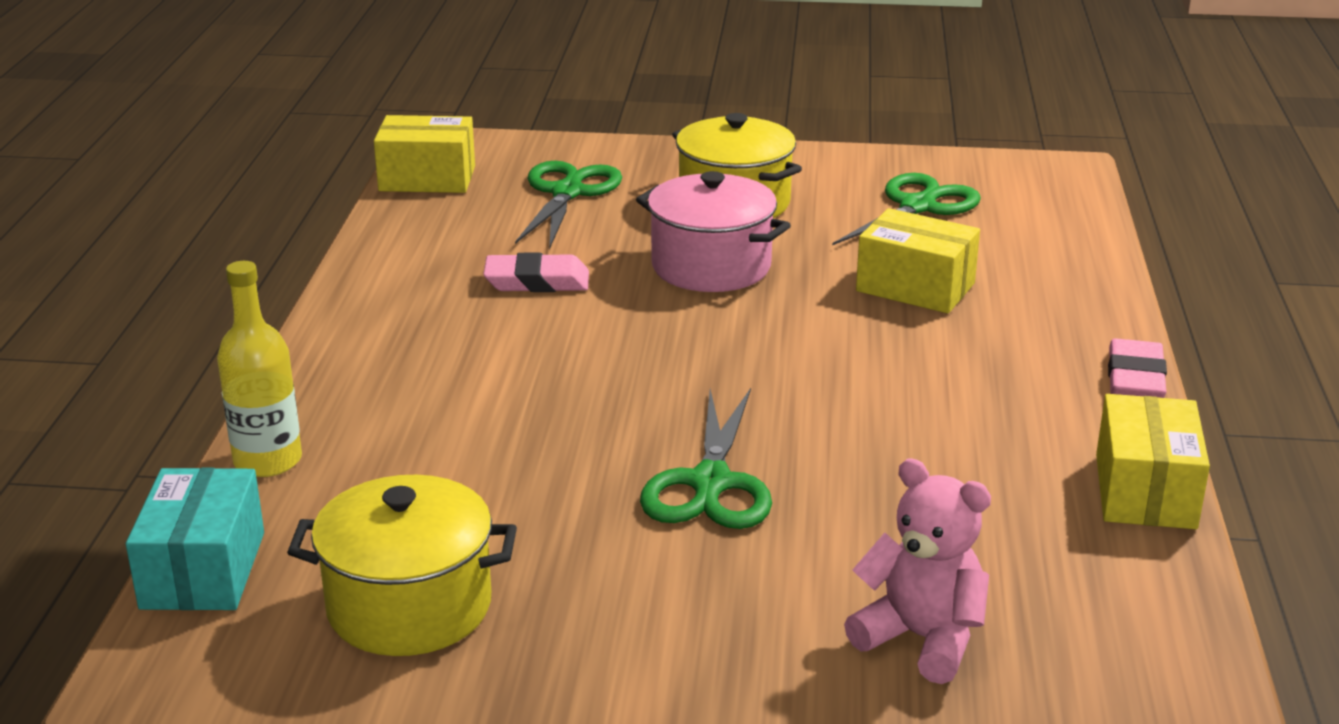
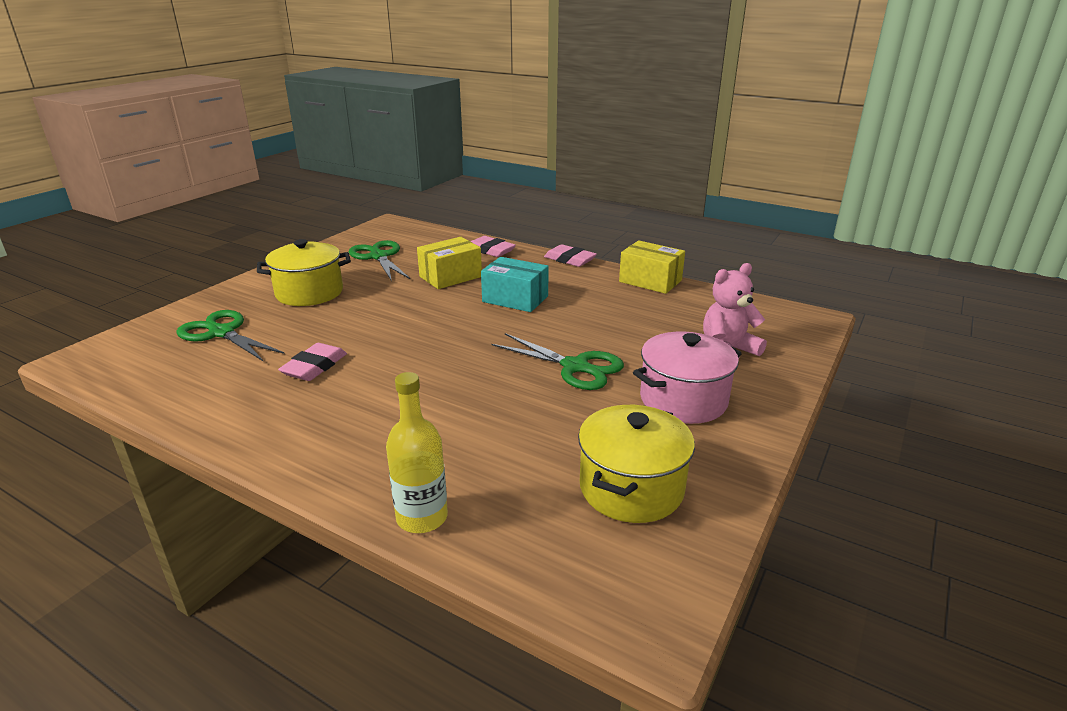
camera: 65 degrees left, 0 degrees up
turquoise box [126,468,264,610] -> turquoise box moved to [481,257,549,312]
yellow box [374,115,475,193] -> none
pink pot [636,171,791,292] -> pink pot moved to [633,331,742,424]
none -> pink eraser [471,236,516,257]

